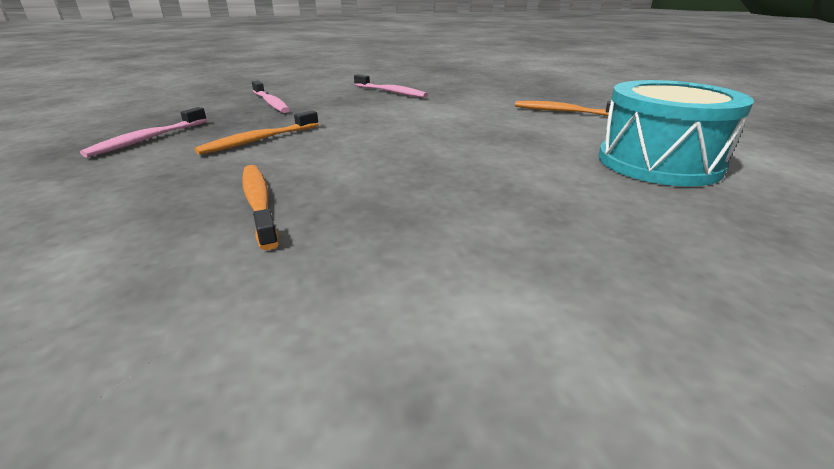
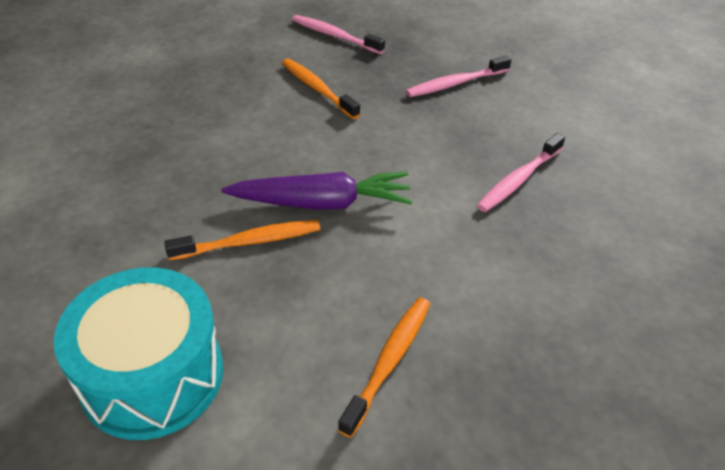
camera: 95 degrees right, 15 degrees up
orange toothbrush [242,165,279,250] -> orange toothbrush moved to [164,220,320,260]
none -> purple carrot [221,172,412,210]

